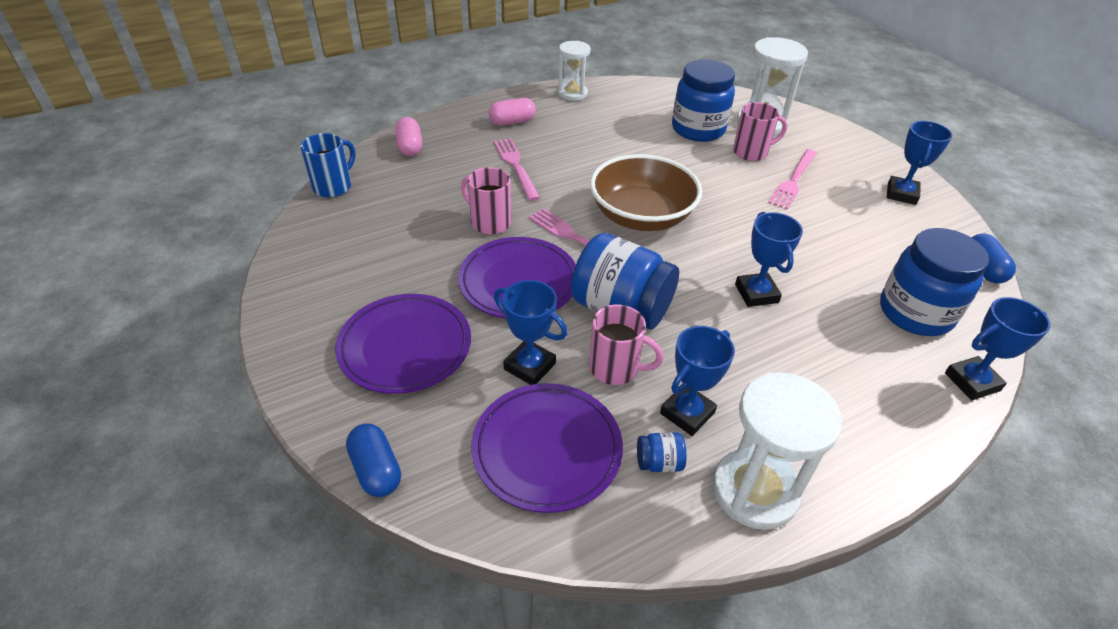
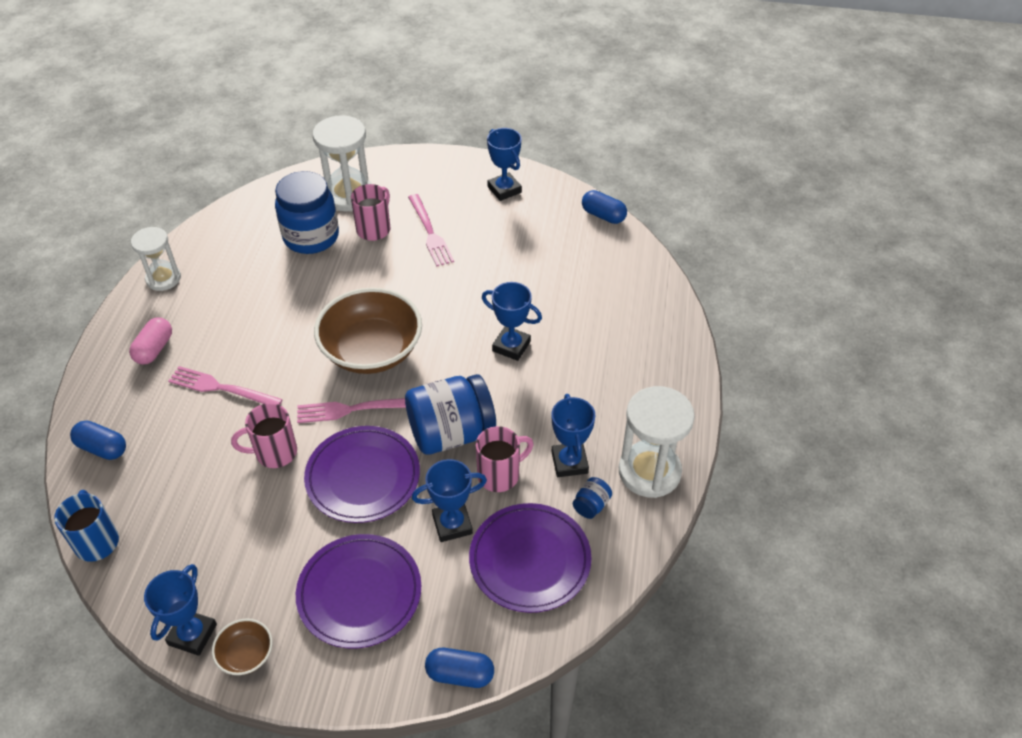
camera: 50 degrees left, 5 degrees up
pink capsule [395,117,422,156] -> blue capsule [70,421,126,460]
blue jar [880,228,989,336] -> none
blue trophy [945,297,1051,400] -> blue trophy moved to [144,564,217,656]
none -> brown bowl [212,619,272,675]

